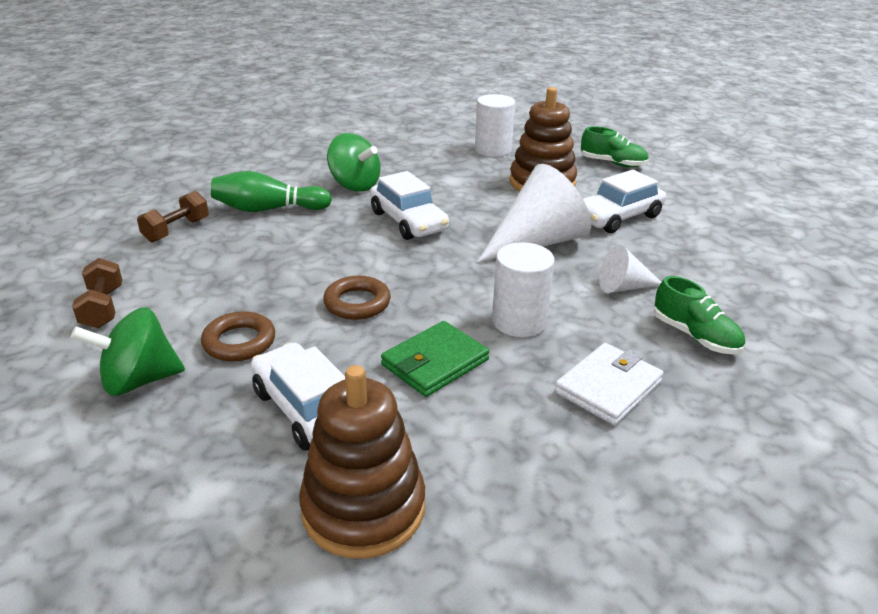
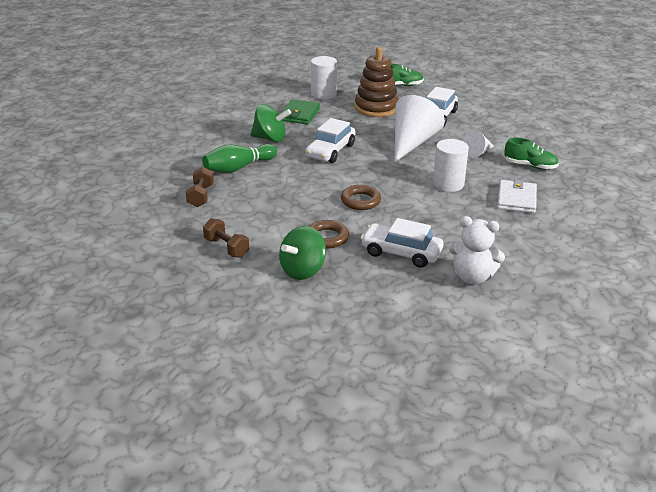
camera: 30 degrees left, 0 degrees up
brown stacking toy [299,365,425,559] -> white teddy bear [449,216,505,284]
white car [370,171,449,240] -> white car turned 90 degrees clockwise [305,118,355,163]
green wallet [381,321,489,397] -> green wallet moved to [280,99,320,124]

